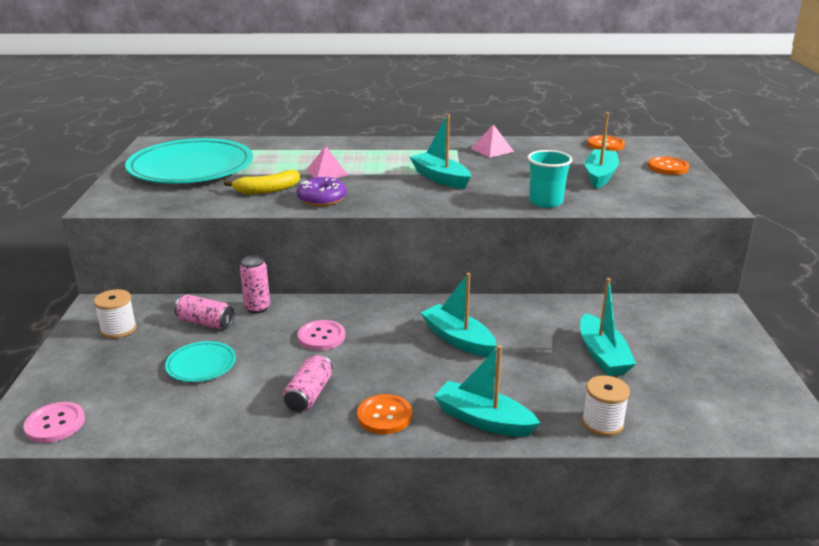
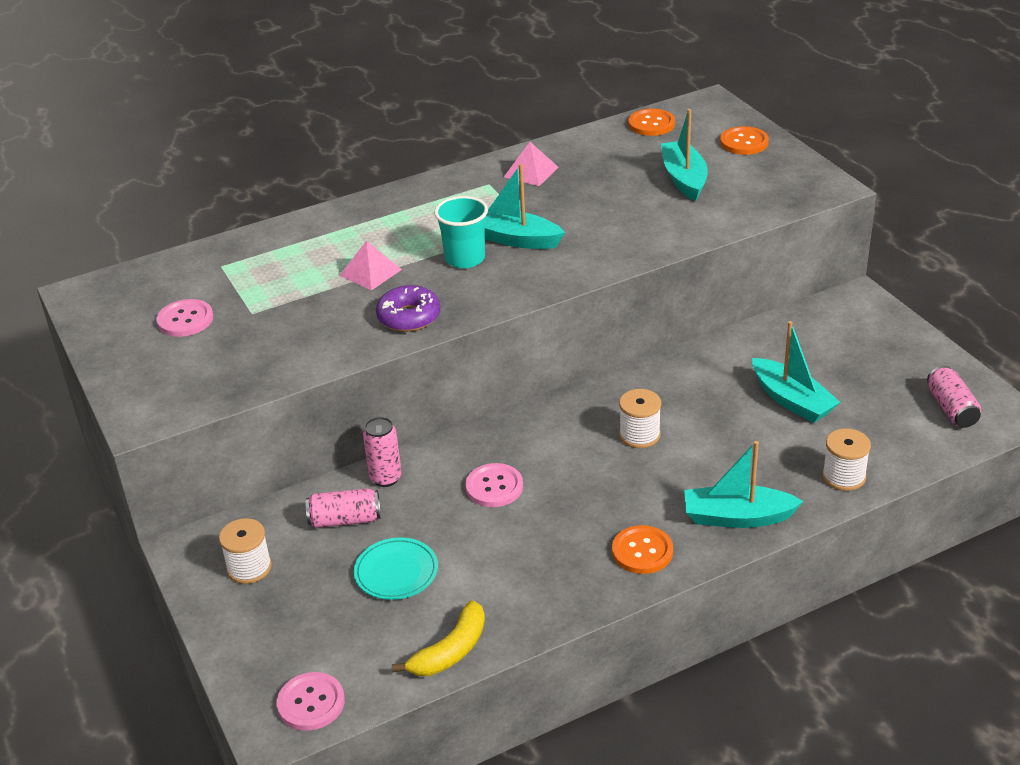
camera: 25 degrees left, 10 degrees up
turquoise plate [125,138,253,184] -> pink button [156,299,213,337]
yellow banana [224,170,300,194] -> yellow banana moved to [392,600,485,676]
pink can [283,354,333,412] -> pink can moved to [927,366,981,428]
turquoise boat [421,273,497,357] -> white spool [619,389,661,448]
turquoise cup [528,150,572,208] -> turquoise cup moved to [434,196,488,268]

